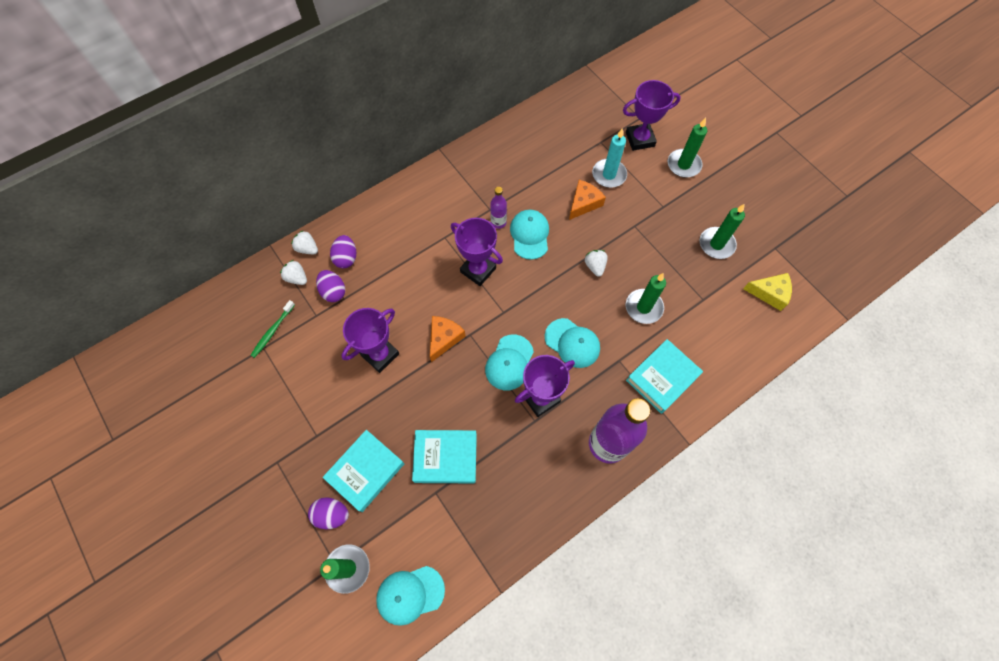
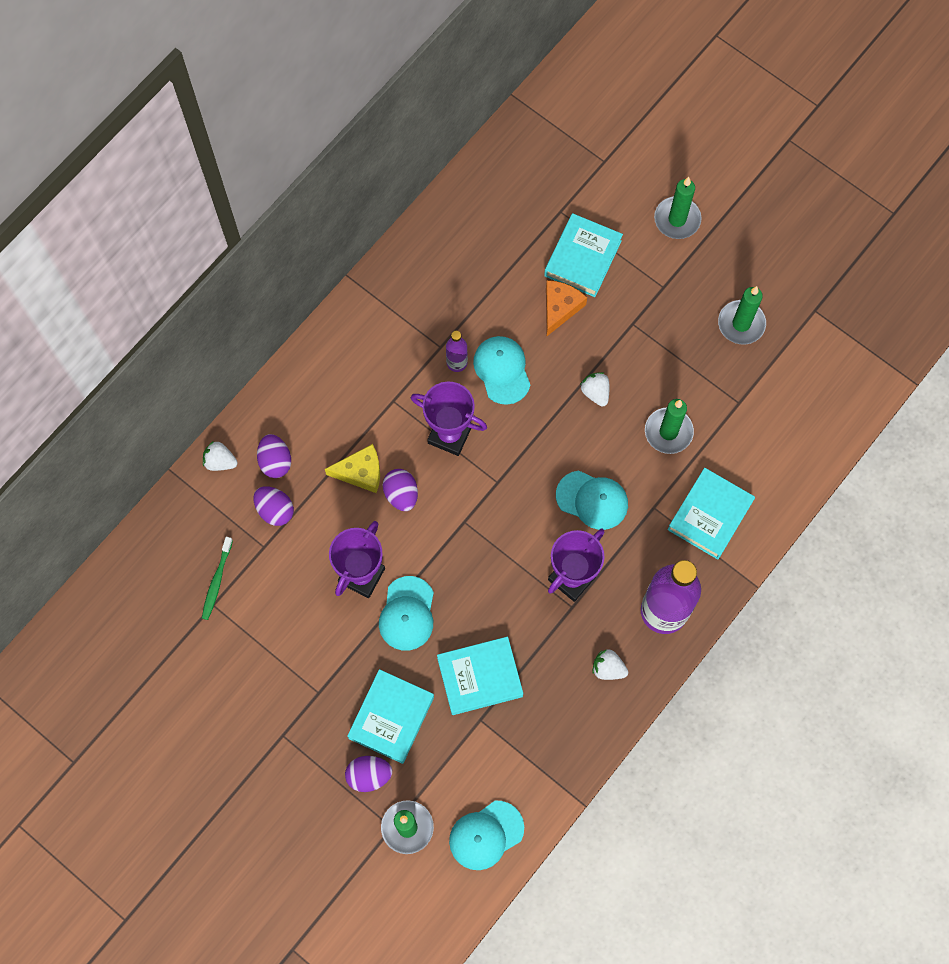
camera: 15 degrees left, 5 degrees up
white strawberry [280,260,307,285] -> white strawberry moved to [592,649,628,680]
orange cheese [430,316,466,362] -> none
turquoise cap [485,335,534,390] -> turquoise cap moved to [379,576,434,651]
turquoise candle [592,129,627,188] -> turquoise book [544,213,623,297]
purple trophy [623,80,681,151] -> none
yellow cheese [743,273,792,311] -> yellow cheese moved to [325,444,380,493]
none -> purple egg [383,469,418,511]

